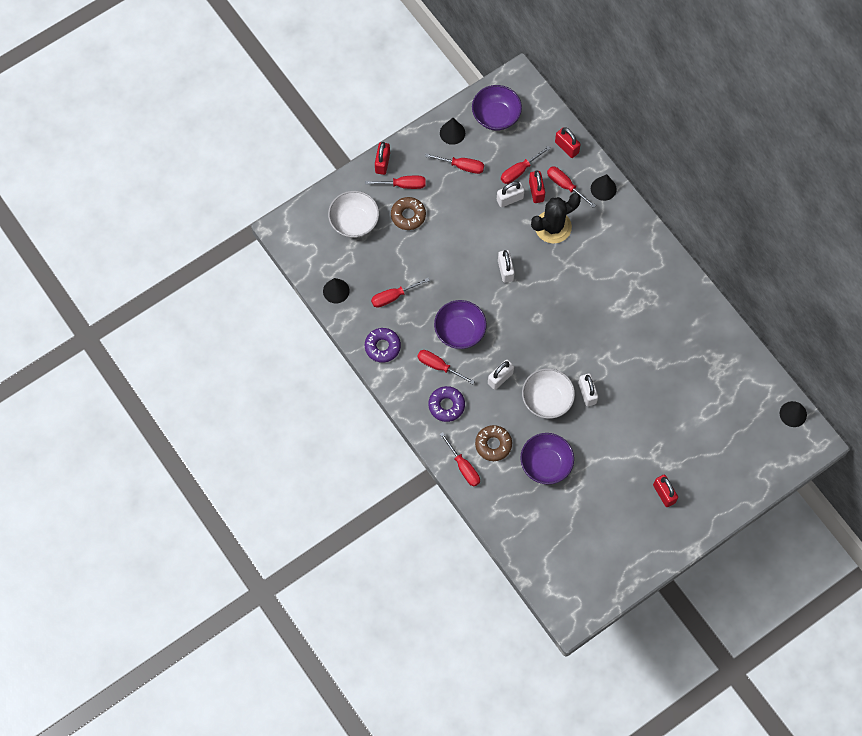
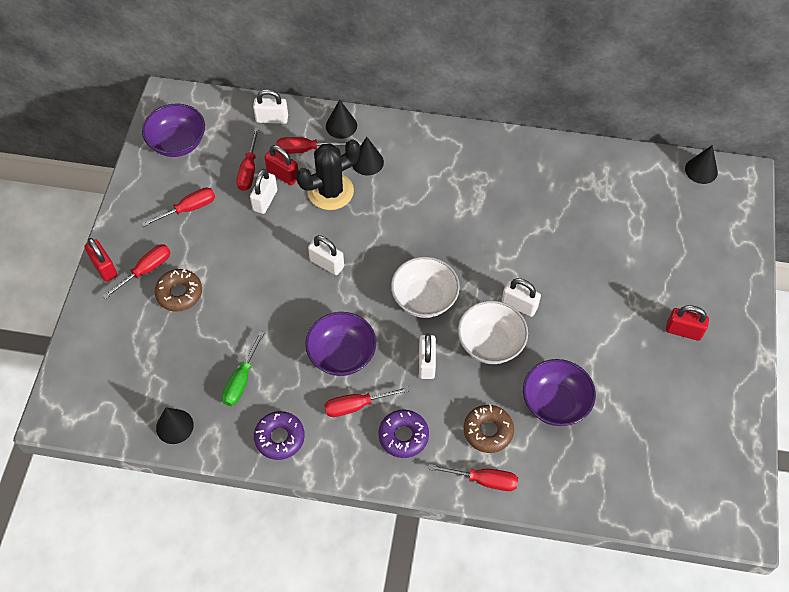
camera: 45 degrees left, 10 degrees down
white bowl [328,191,379,238] -> white bowl moved to [391,257,460,318]
red screwdriver [371,278,430,308] -> green screwdriver [222,331,264,406]
black cone [440,118,465,145] -> black cone moved to [352,137,384,175]
black cactus [531,193,581,244] -> black cactus turned 45 degrees clockwise [296,139,360,210]
red padlock [555,128,581,158] -> white padlock [253,89,288,124]

